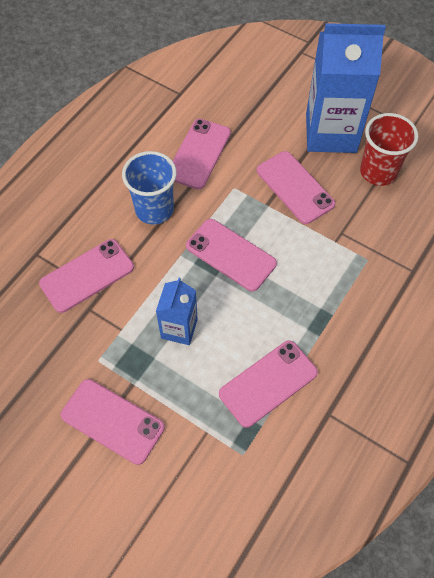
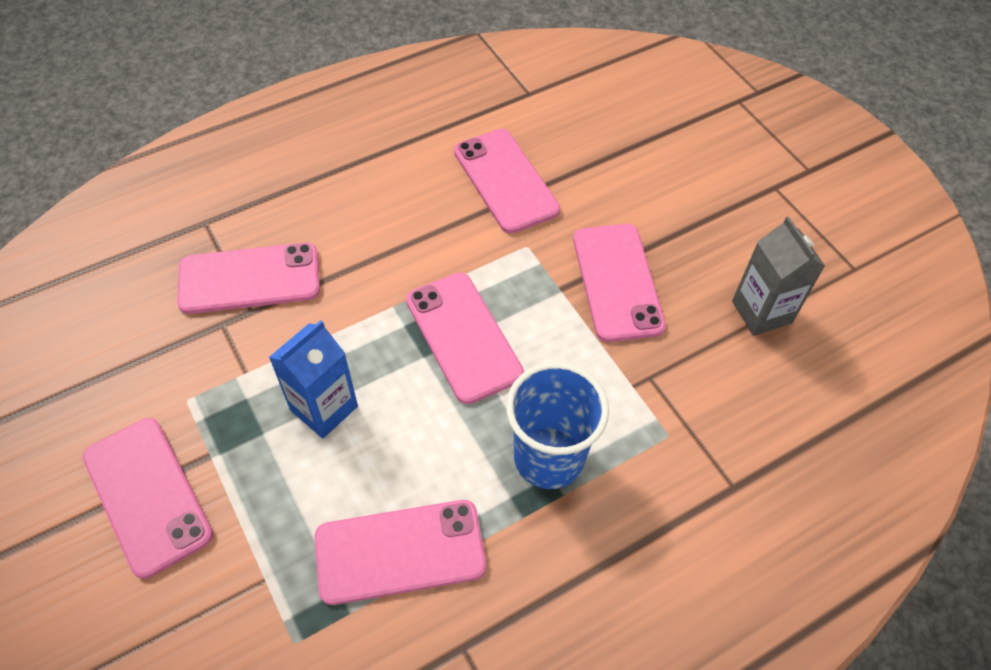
camera: 25 degrees right, 5 degrees down
blue cup [122,151,177,225] -> blue cup moved to [506,362,609,489]
pink phone [173,119,231,190] -> pink phone turned 75 degrees counterclockwise [454,129,560,234]
blue carton [306,23,386,153] -> none
red cup [360,113,418,186] -> grey carton [732,216,825,336]

